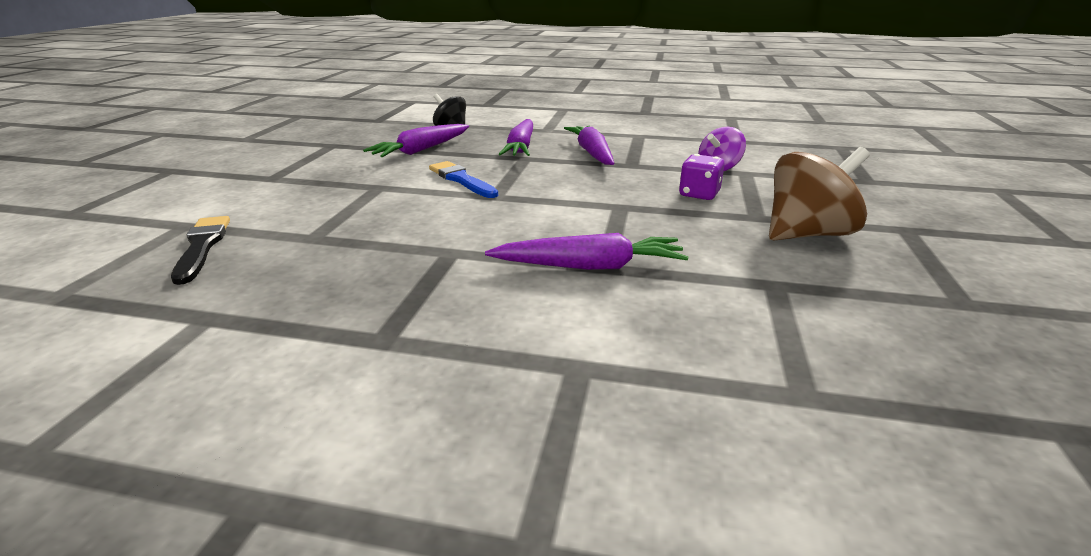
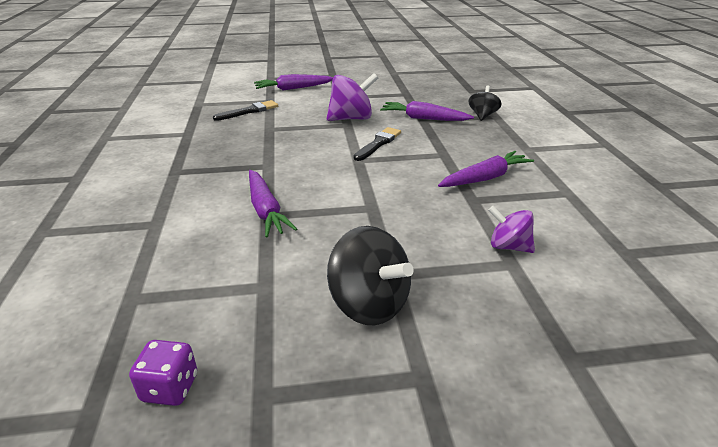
camera: 70 degrees right, 5 degrees up
blue brush [429,161,498,198] -> black brush [354,127,401,161]
purple carrot [499,119,533,156] -> purple carrot moved to [254,74,333,91]
purple dice [679,154,725,200] -> purple dice moved to [129,340,197,406]
brown spinning top [769,147,870,241] -> black spinning top [327,226,414,325]
none -> purple spinning top [326,73,378,121]

